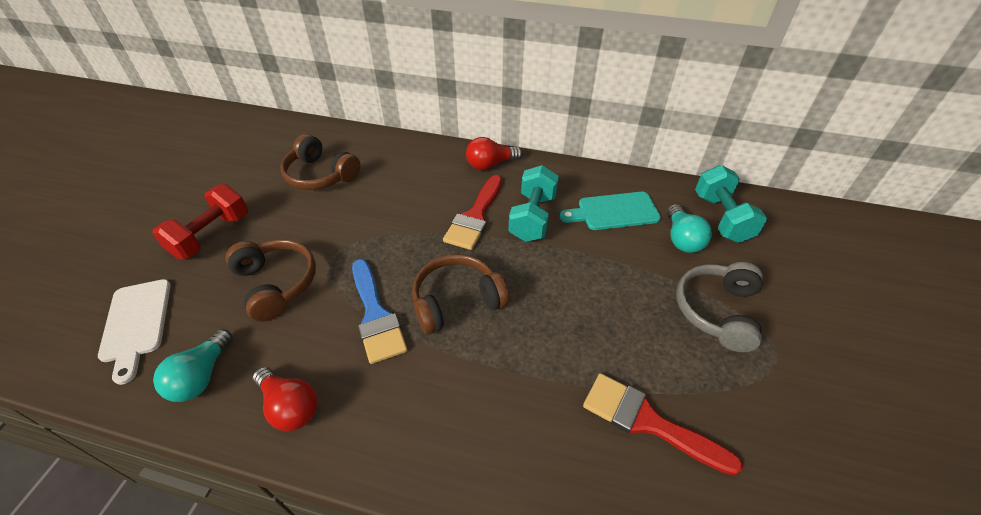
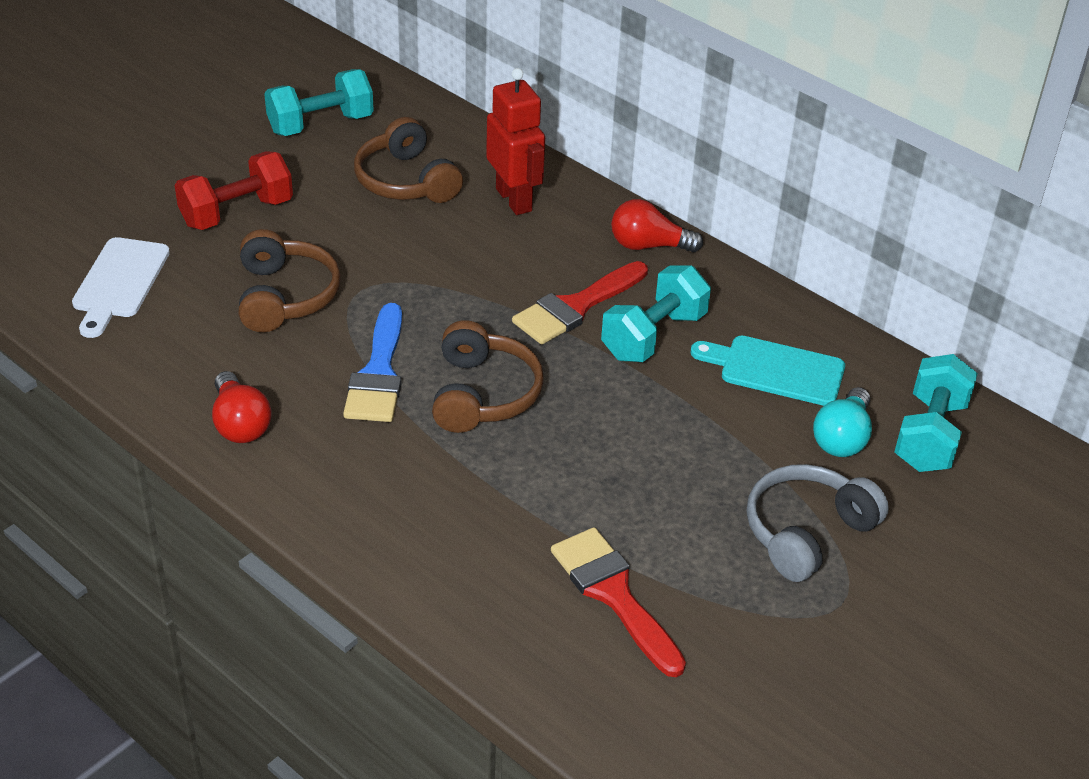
camera: 25 degrees right, 5 degrees down
turquoise light bulb [153,329,233,402] -> none
brown headphones [412,254,509,334] -> brown headphones turned 90 degrees clockwise [432,320,544,433]
none -> turquoise dumbbell [264,69,374,136]
none -> red robot [486,68,545,215]

